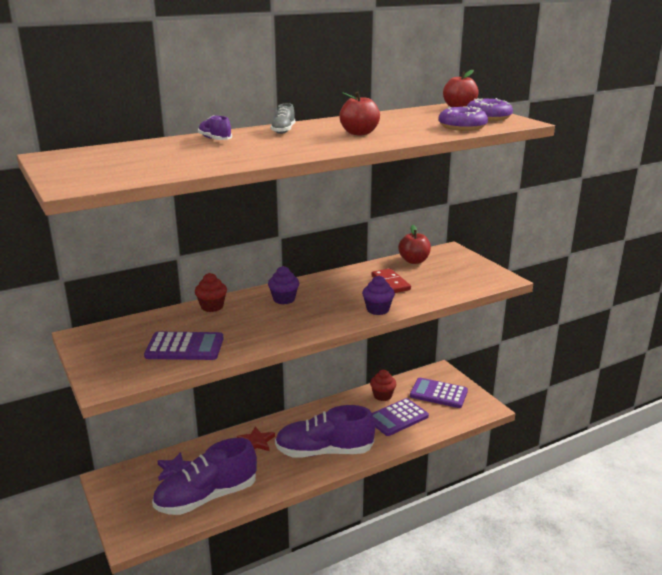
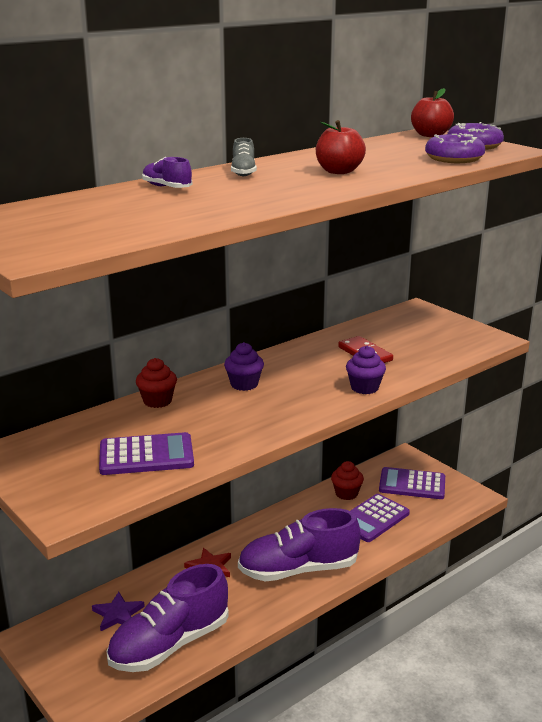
camera: 10 degrees left, 0 degrees up
red apple [398,225,431,264] -> none

